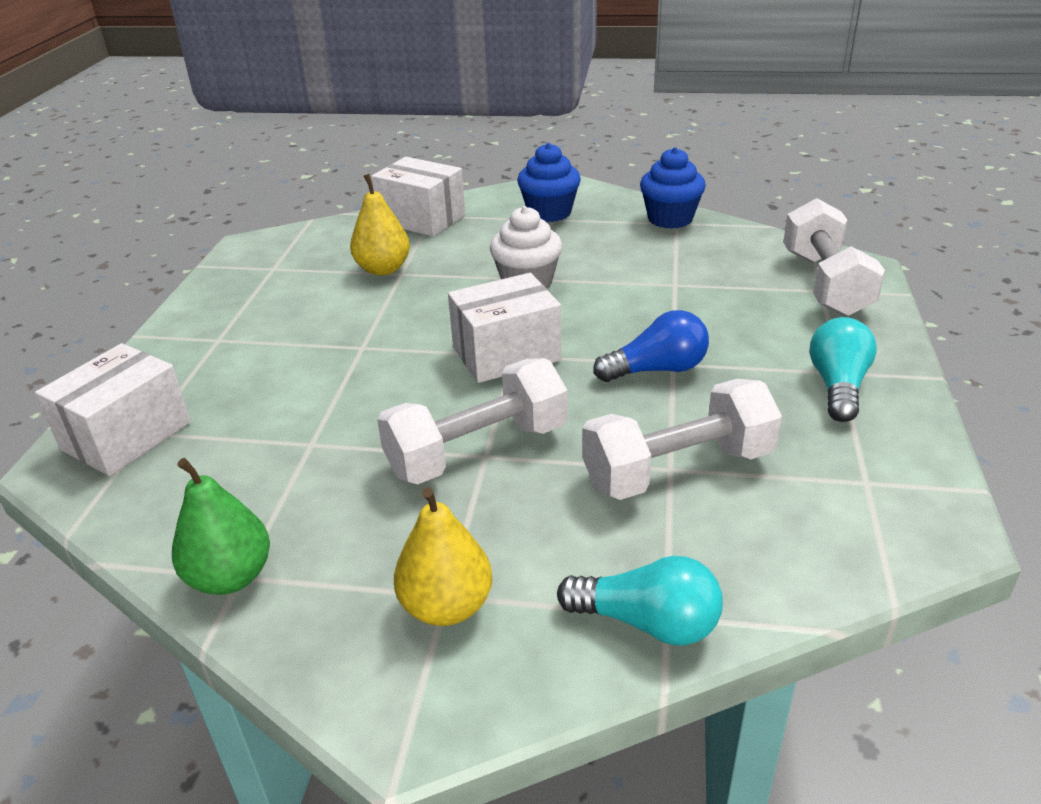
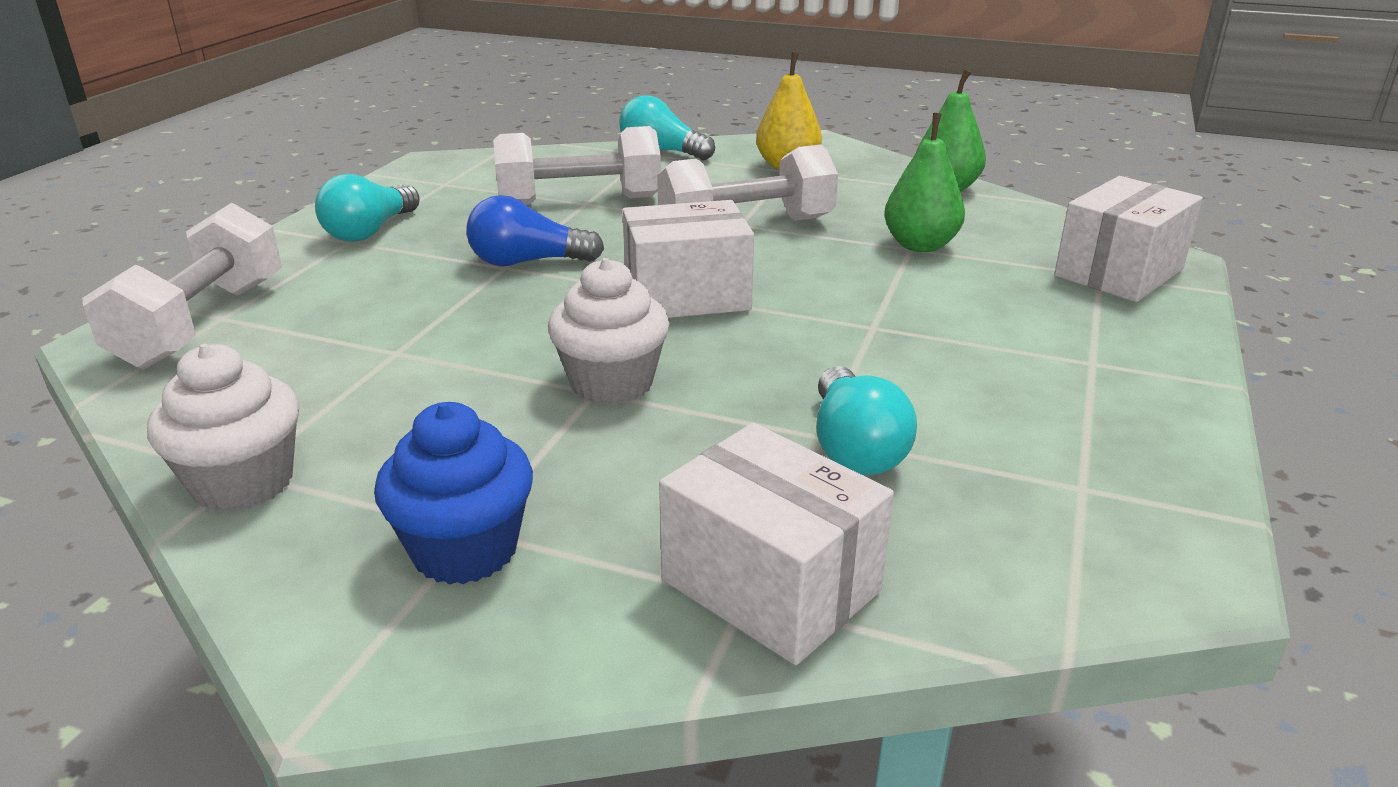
camera: 170 degrees left, 5 degrees down
yellow pear [350,174,410,276] -> turquoise light bulb [816,366,917,475]
blue cupcake [640,147,706,229] -> white cupcake [147,344,299,512]
none -> green pear [884,113,965,252]

